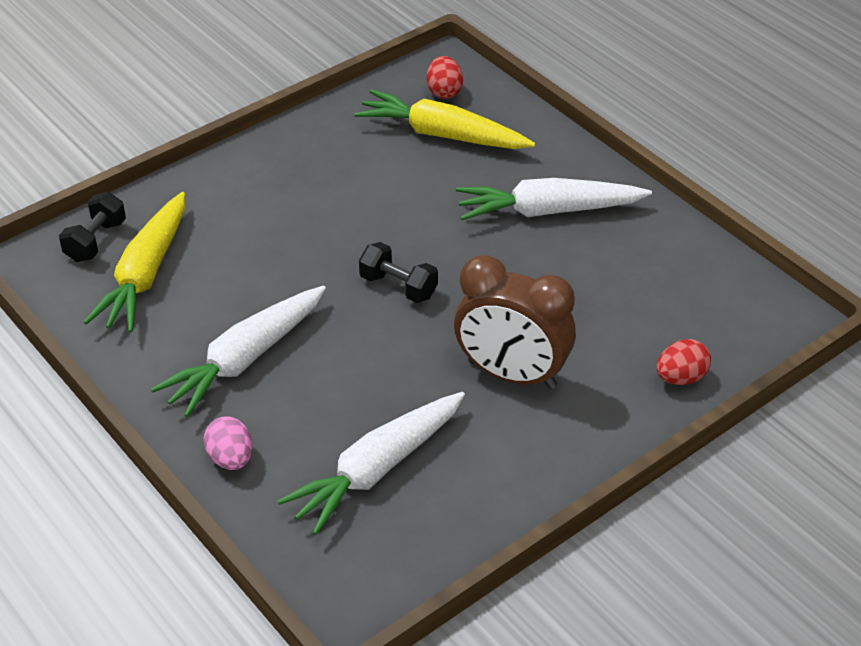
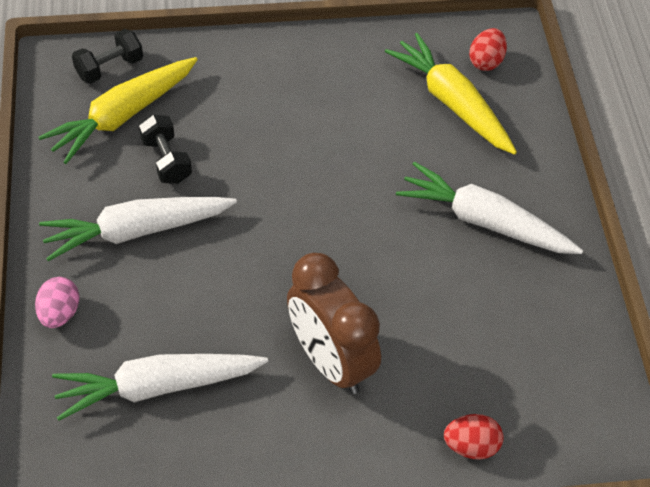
camera: 30 degrees right, 10 degrees up
black dumbbell [359,242,438,303] -> black dumbbell moved to [139,115,192,184]

